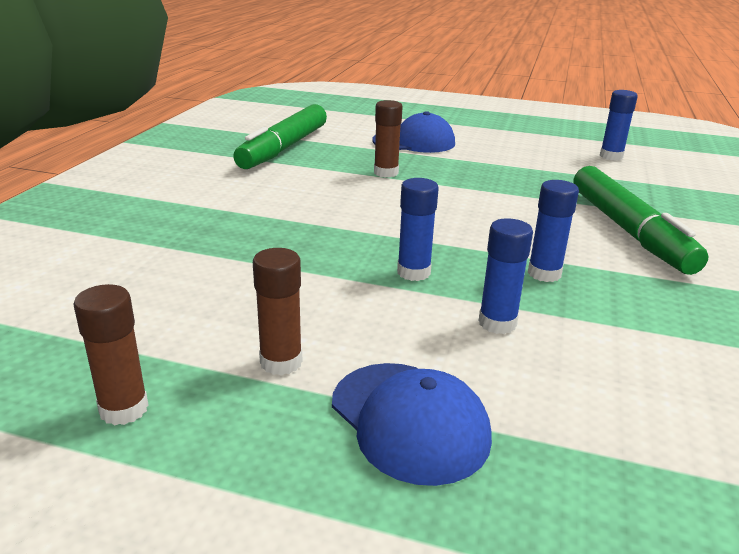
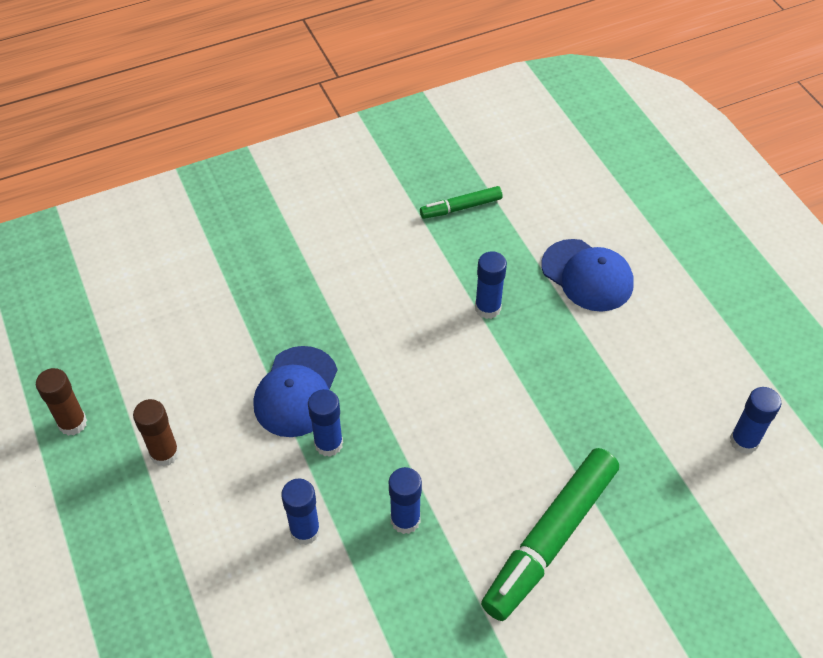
camera: 50 degrees right, 25 degrees up
green marker [233,104,327,169] -> green marker [420,186,502,219], size x0.51
blue cap [332,363,492,486] -> blue cap moved to [253,346,337,437]
brown glue stick [374,100,403,177] -> blue glue stick [475,251,507,319]

